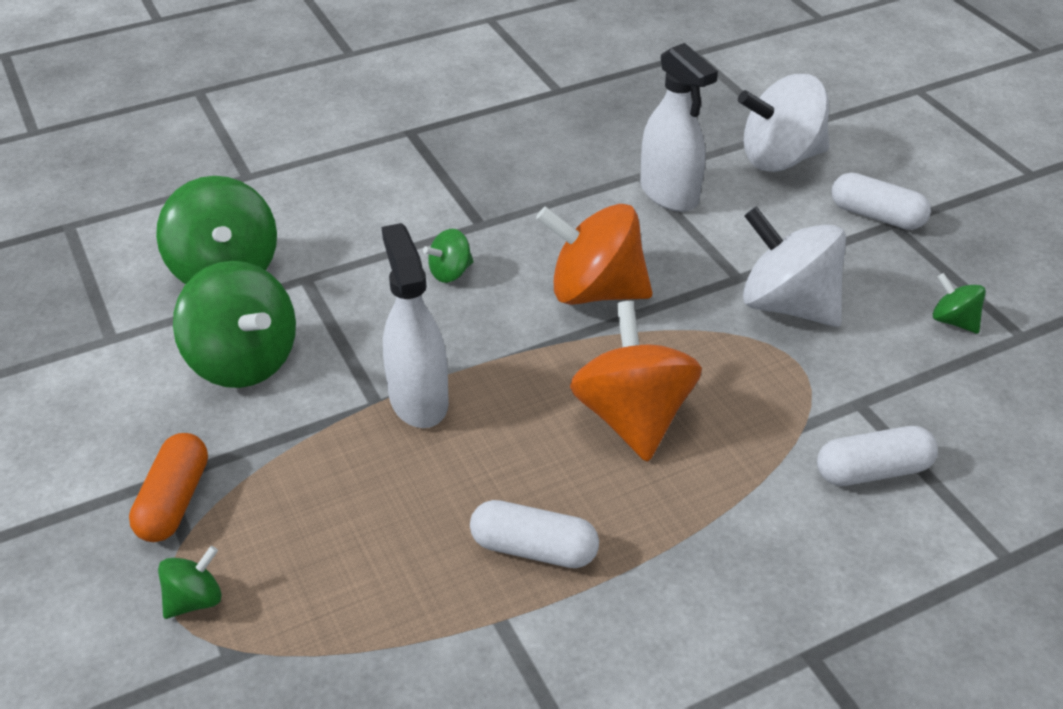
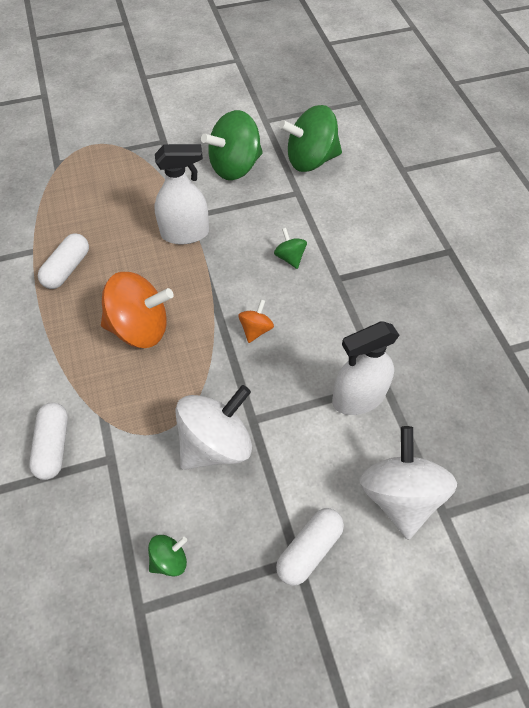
camera: 100 degrees right, 15 degrees up
orange capsule [129,433,208,542] -> none
green spinning top [158,546,222,619] -> none
orange spinning top [536,204,653,305] -> orange spinning top [238,299,274,343], size x0.47

